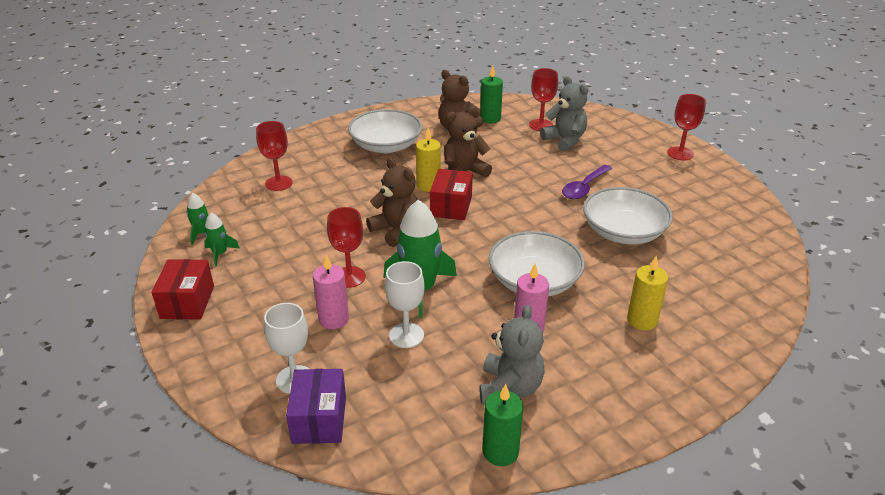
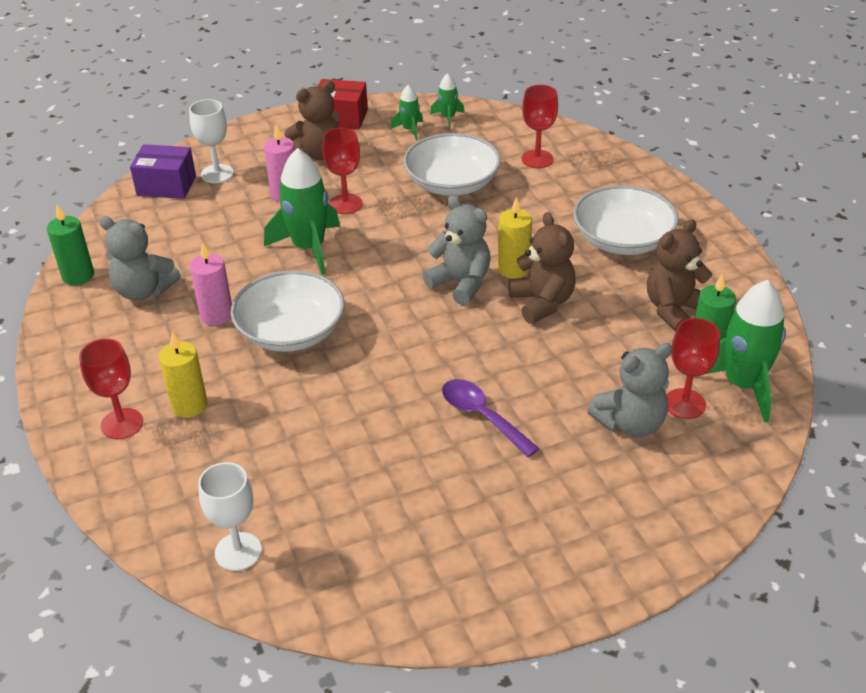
camera: 100 degrees right, 5 degrees up
brown teddy bear [366,158,417,247] -> brown teddy bear moved to [284,81,340,160]
white goblet [385,261,425,348] -> white goblet moved to [198,462,262,571]
red box [430,169,473,220] -> grey teddy bear [423,195,491,305]
white bowl [583,187,673,244] -> white bowl moved to [403,133,501,196]
red goblet [667,94,706,160] -> red goblet moved to [79,338,143,439]
none -> green rocket [706,280,786,423]

